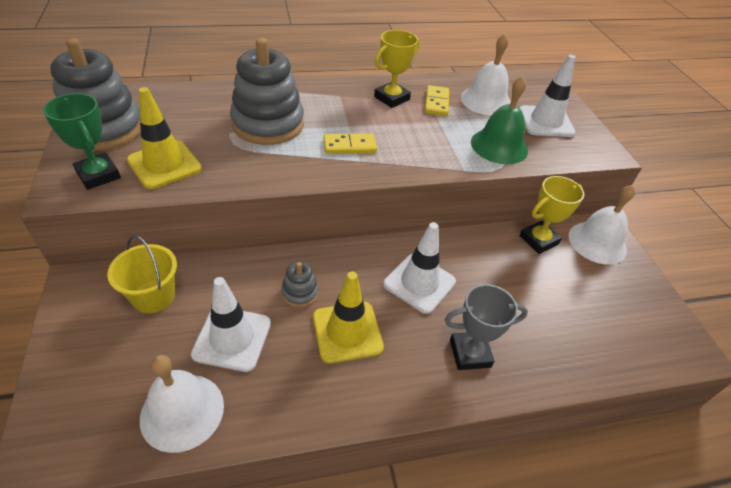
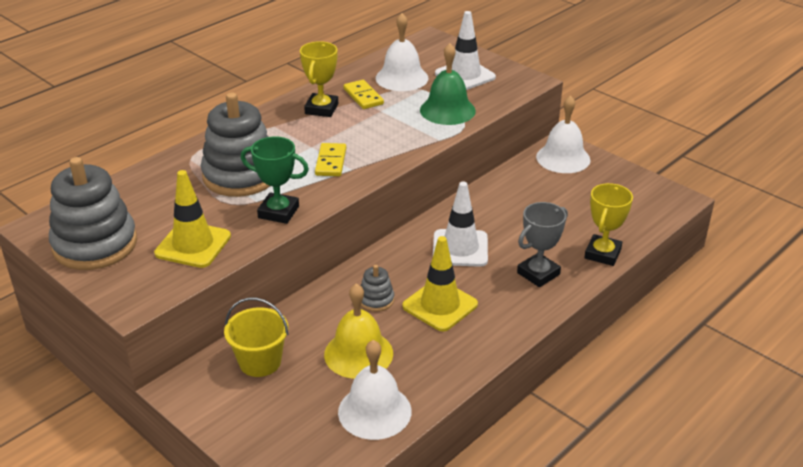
camera: 30 degrees left, 10 degrees down
green trophy [43,93,121,190] -> green trophy moved to [241,136,309,224]
white traffic cone [191,277,271,372] -> yellow bell [324,283,393,379]
yellow domino [323,133,377,154] -> yellow domino turned 45 degrees counterclockwise [315,143,346,176]
yellow trophy [519,176,584,254] -> yellow trophy moved to [584,183,633,266]

